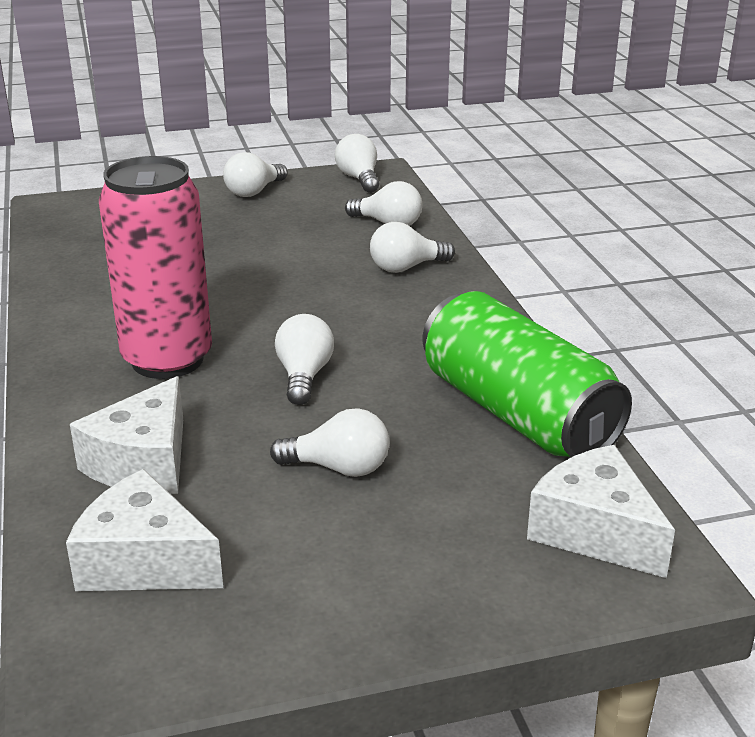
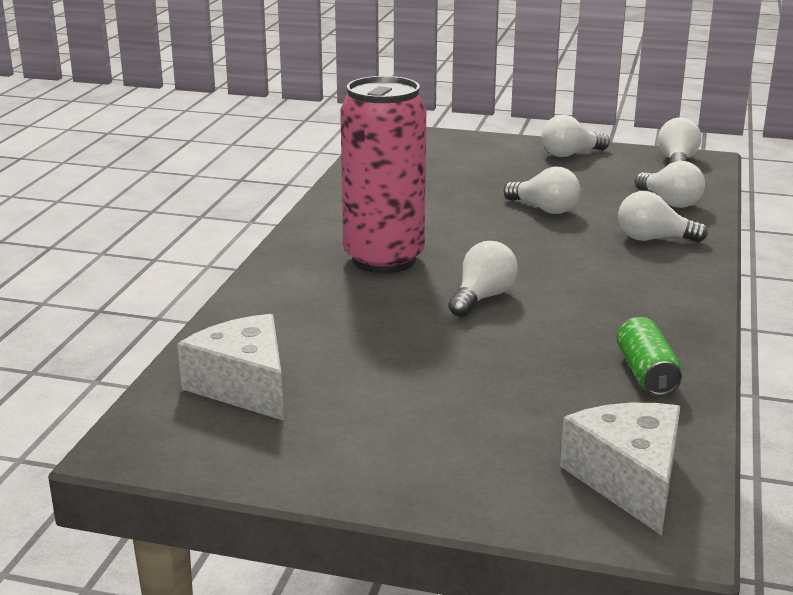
camera: 30 degrees right, 5 degrees down
white cheese [70,376,183,494] -> none
white light bulb [270,408,389,477] -> white light bulb moved to [504,167,580,214]
green can [422,291,632,457] -> green can [617,317,682,396], size x0.45

